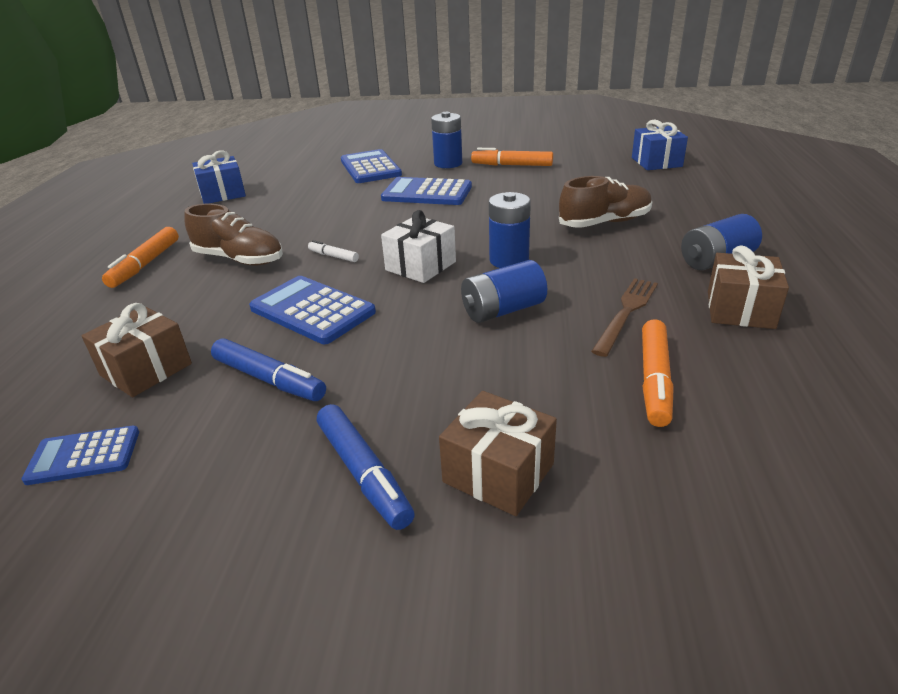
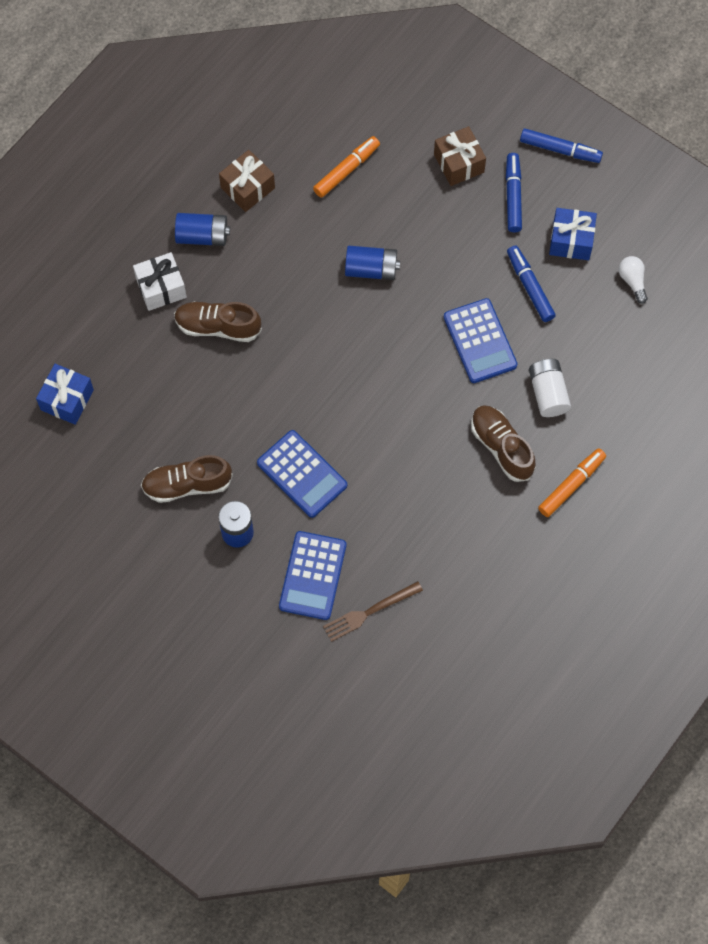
camera: 150 degrees left, 35 degrees up
blue calculator [22,426,139,485] -> white light bulb [619,256,648,304]
brown gift [81,303,192,397] -> none
blue gift [192,150,246,204] -> blue gift moved to [549,208,597,260]
white marker [308,240,359,262] -> none
white gift [381,210,456,283] -> white gift moved to [133,252,187,311]
orange marker [471,148,553,166] -> brown shoe [141,455,233,503]
blue battery [489,192,531,268] -> none
brown fork [591,278,658,357] -> brown fork moved to [323,581,423,642]
none -> blue marker [520,129,603,163]
none -> white battery [529,359,571,417]

